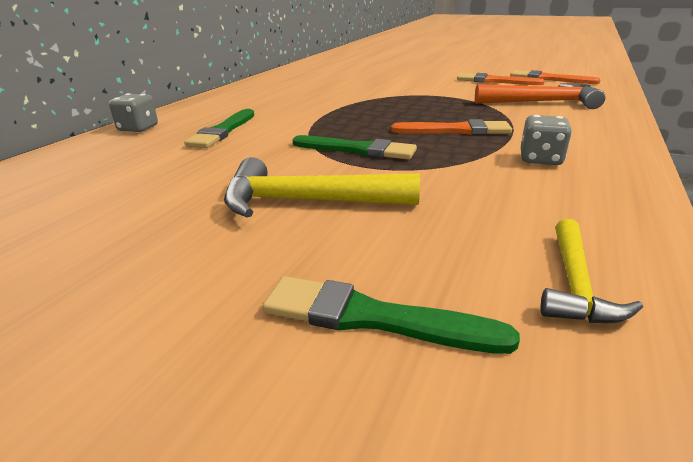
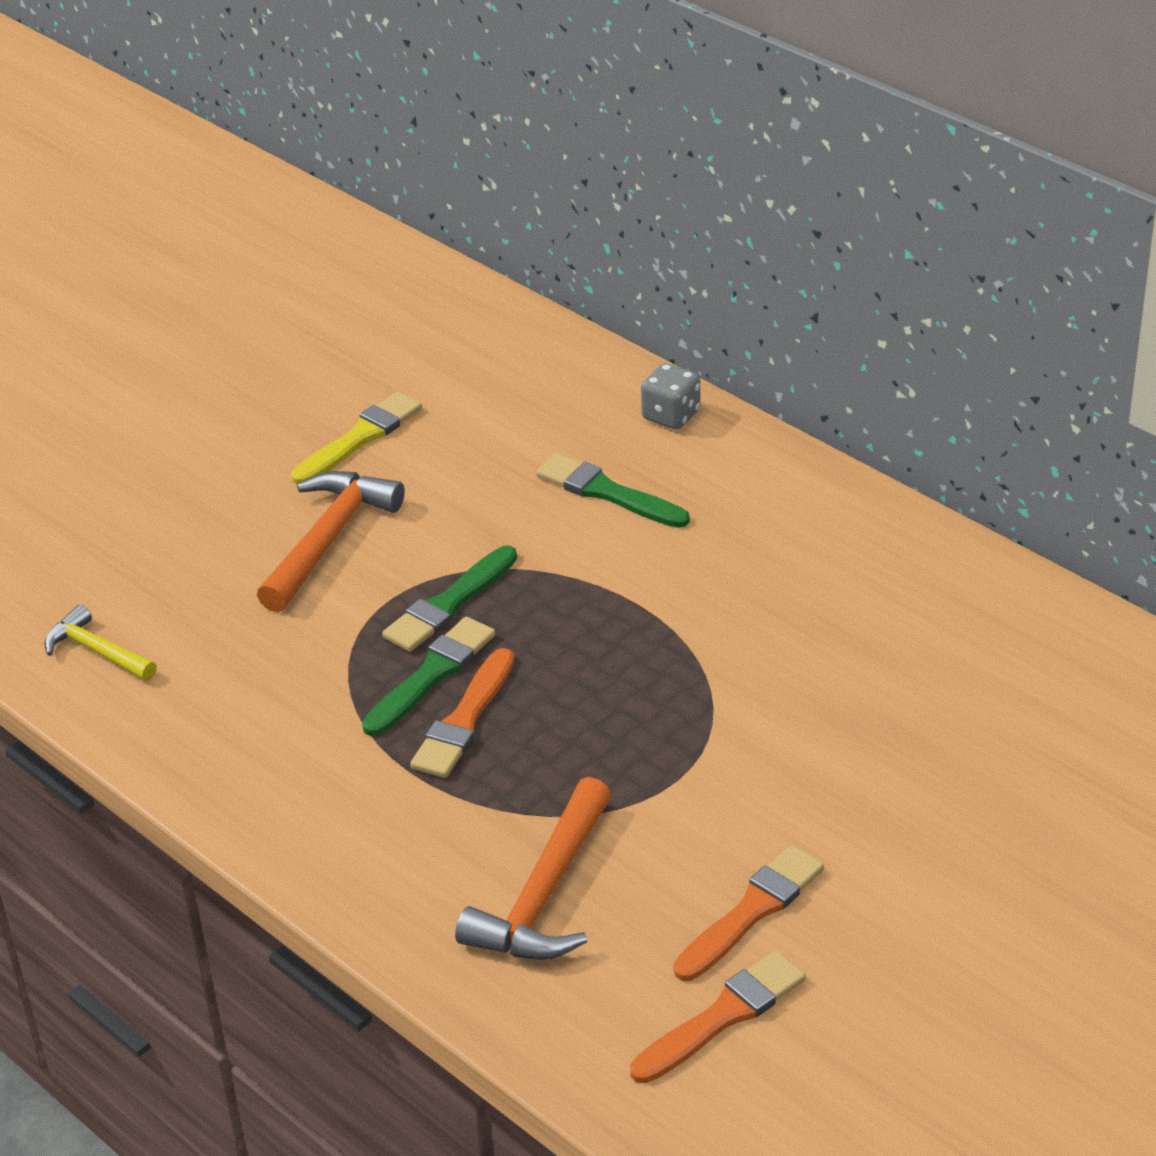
camera: 110 degrees right, 10 degrees up
yellow hammer [224,157,420,218] -> orange hammer [257,471,405,612]
green brush [262,276,520,354] -> green brush moved to [362,617,495,736]
grey dice [521,115,572,165] -> none
none -> yellow brush [291,391,422,484]

